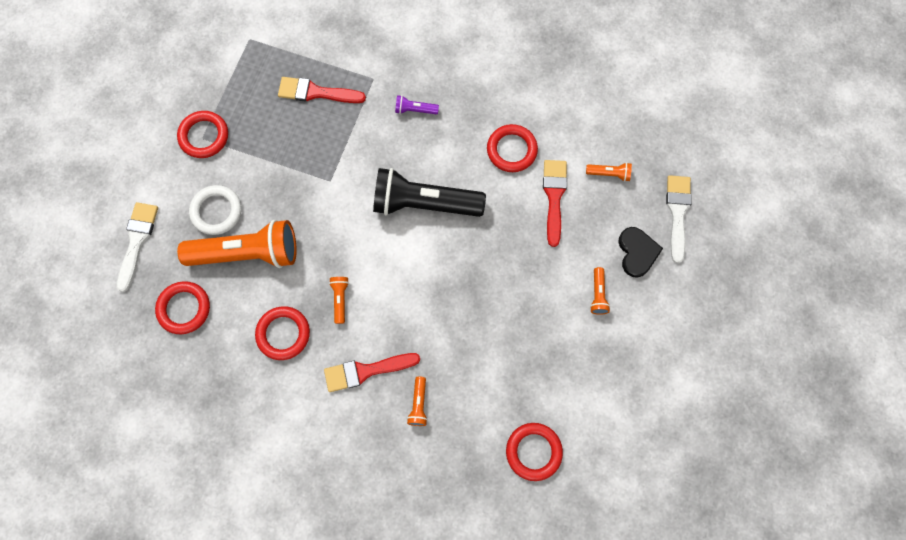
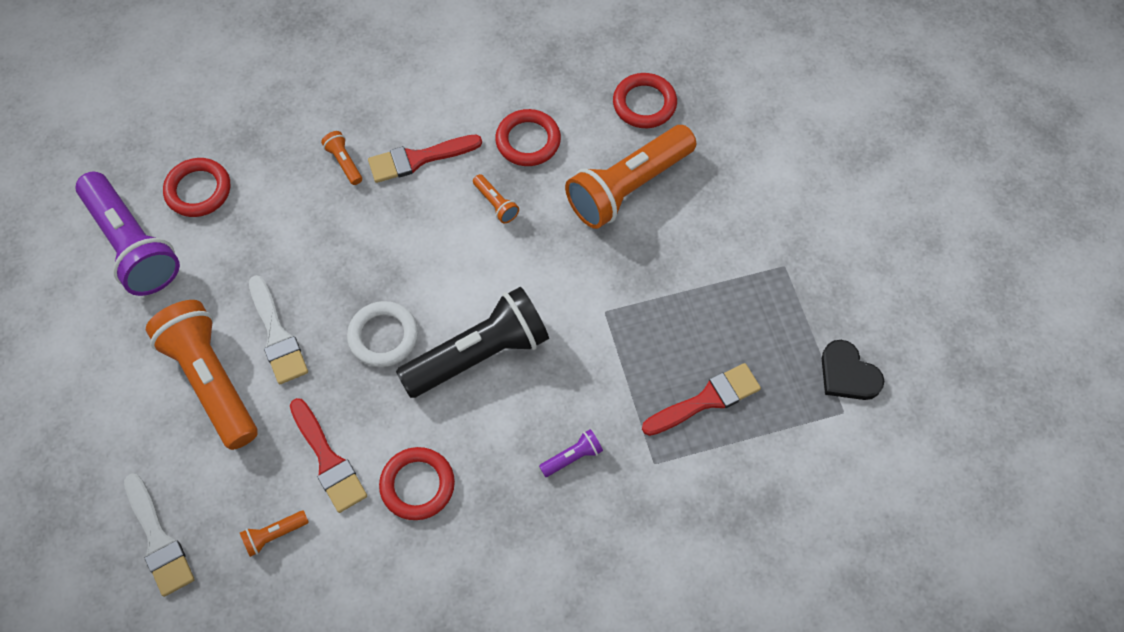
camera: 145 degrees right, 10 degrees down
white brush [116,202,158,292] -> white brush moved to [249,275,308,384]
red ring [177,111,228,158] -> none
white ring [189,185,241,235] -> white ring moved to [347,301,418,367]
red brush [324,353,420,392] -> red brush turned 150 degrees counterclockwise [368,134,482,183]
orange flashlight [590,267,610,315] -> orange flashlight [146,300,258,450], size x2.44
black heart [618,227,663,278] -> black heart moved to [822,340,884,400]
none -> purple flashlight [75,172,180,296]

